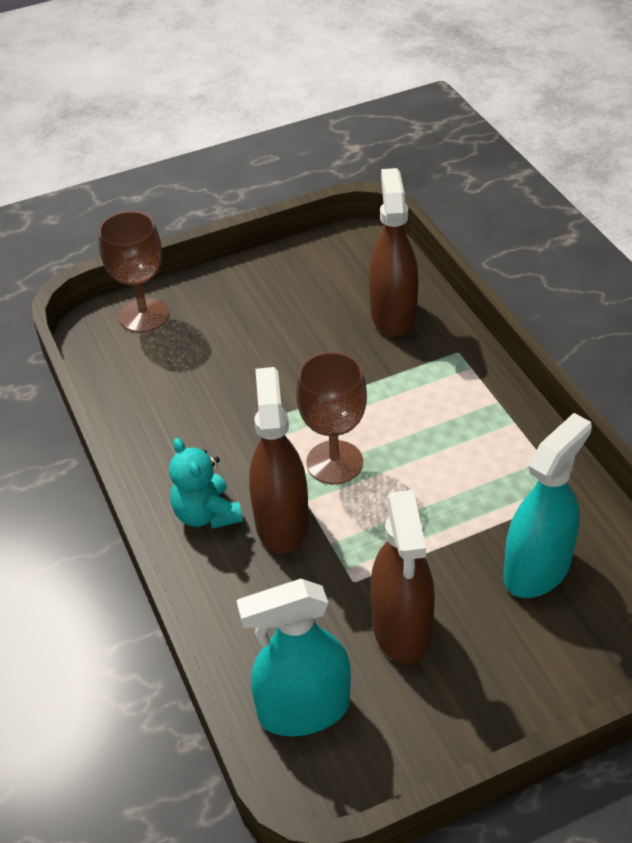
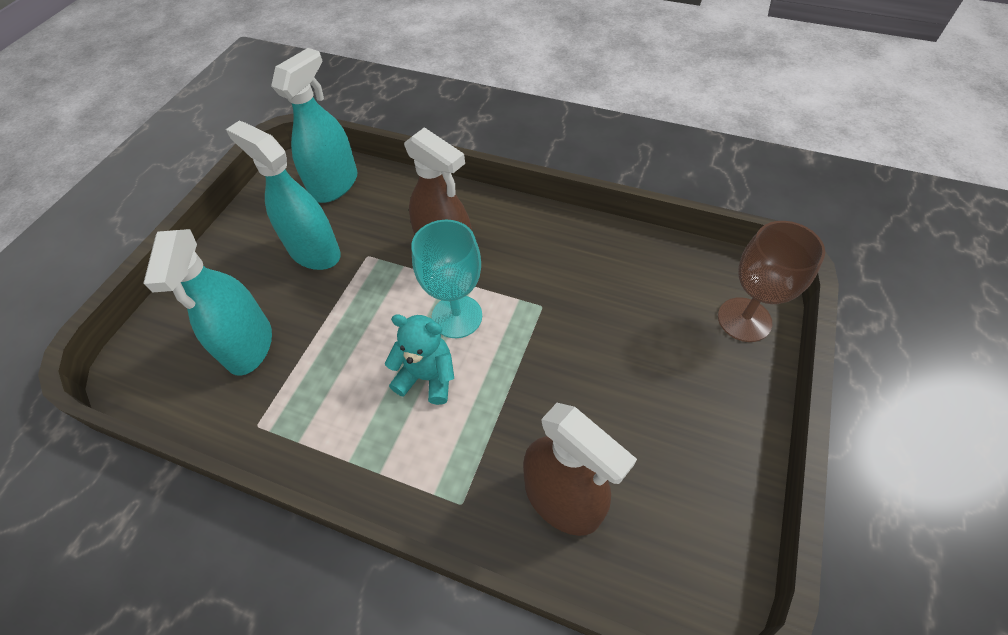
camera: 135 degrees right, 10 degrees up
turquoise teddy bear [169,438,243,529] -> turquoise teddy bear moved to [385,314,454,405]
brown goblet [296,352,367,484] -> turquoise goblet [411,220,482,338]
brown spray bottle [370,490,435,664] -> turquoise spray bottle [226,121,341,270]

